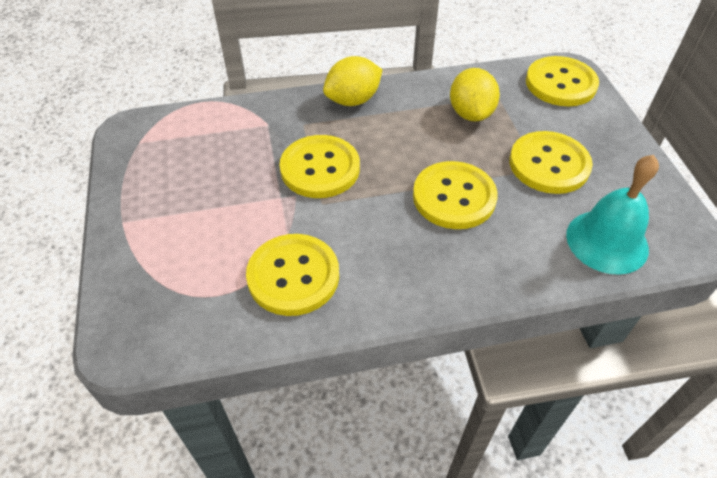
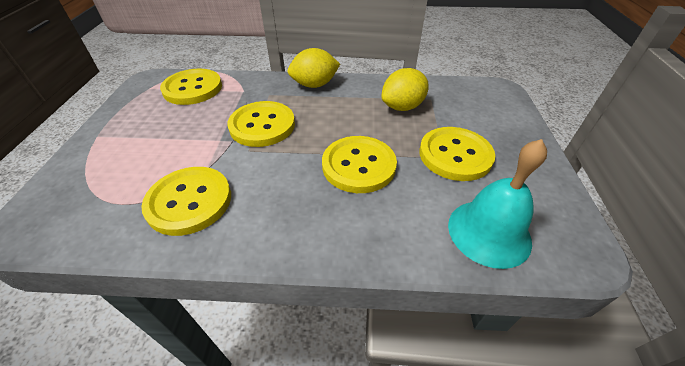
camera: 15 degrees right, 5 degrees down
yellow lemon [450,68,500,121] -> yellow lemon turned 45 degrees clockwise [381,68,429,111]
yellow button [526,56,599,106] -> yellow button moved to [160,69,222,105]

